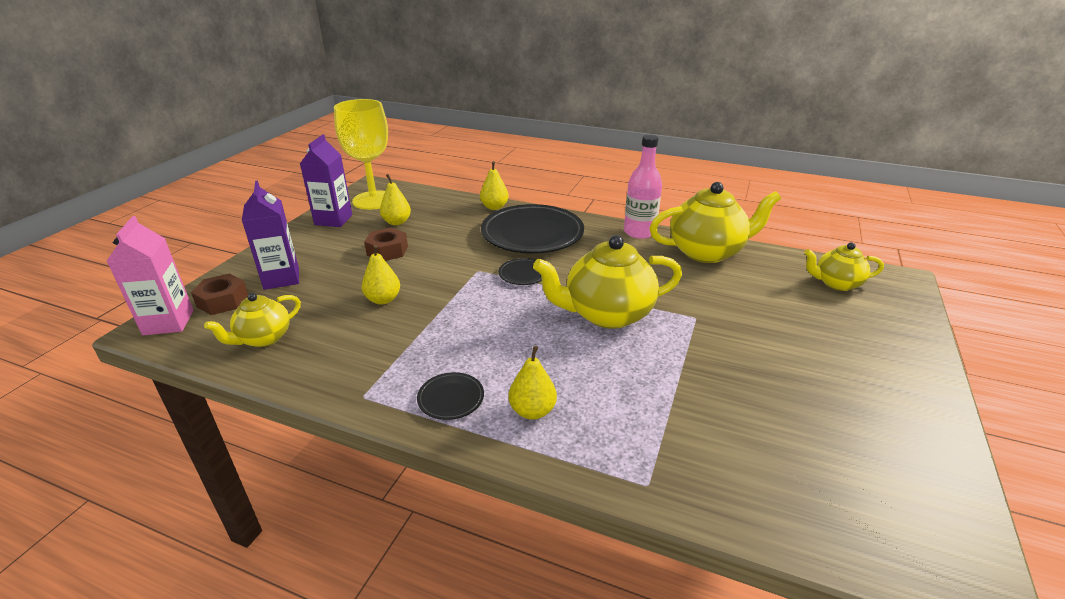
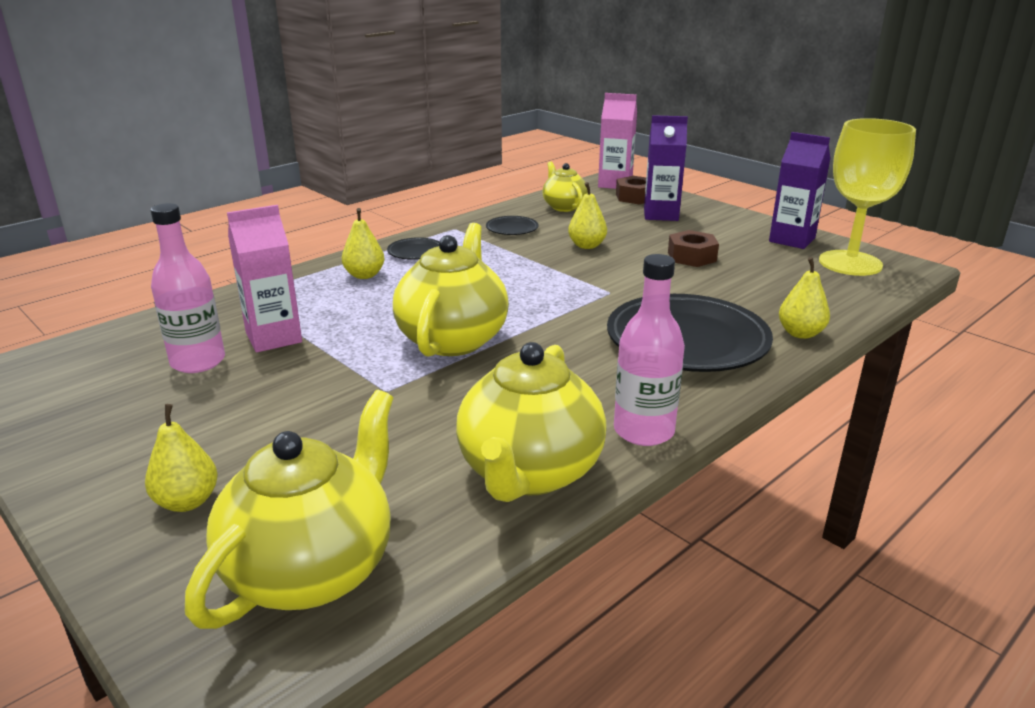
camera: 115 degrees right, 5 degrees down
yellow pear [380,174,411,225] -> yellow pear moved to [145,404,218,512]
black plate [498,258,542,285] -> black plate moved to [486,216,538,235]
yellow teapot [804,242,884,291] -> yellow teapot [185,390,393,629], size x1.75
none -> pink bottle [150,203,225,373]
none -> pink carton [227,205,302,352]

